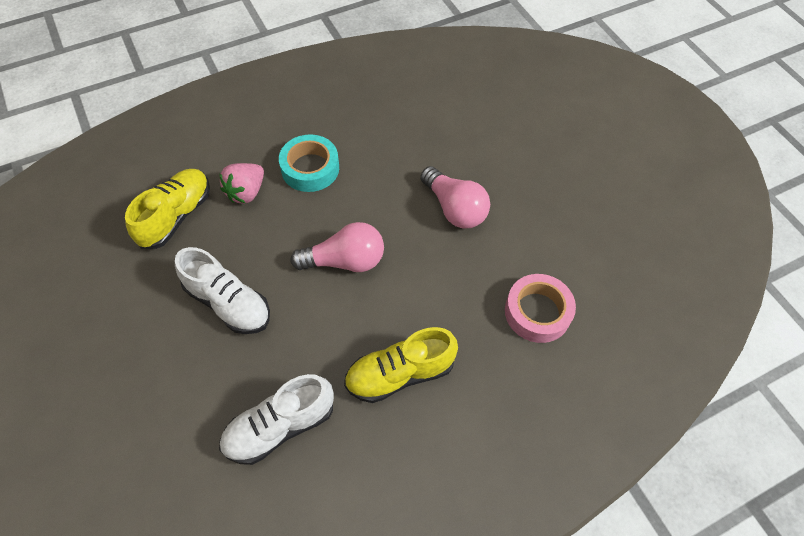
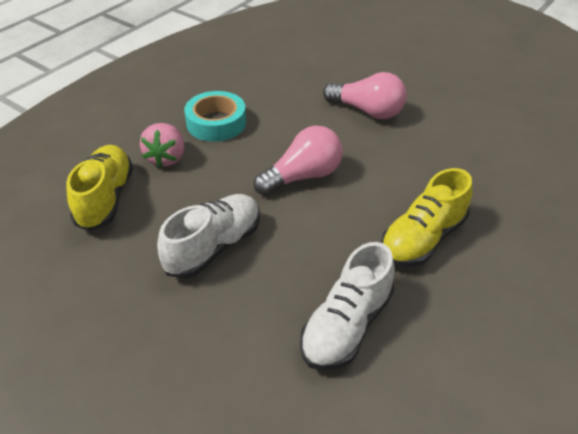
camera: 25 degrees left, 15 degrees down
white shoe [175,247,270,334] -> white shoe turned 60 degrees counterclockwise [157,194,260,279]
pink tape [505,274,576,343] -> none

